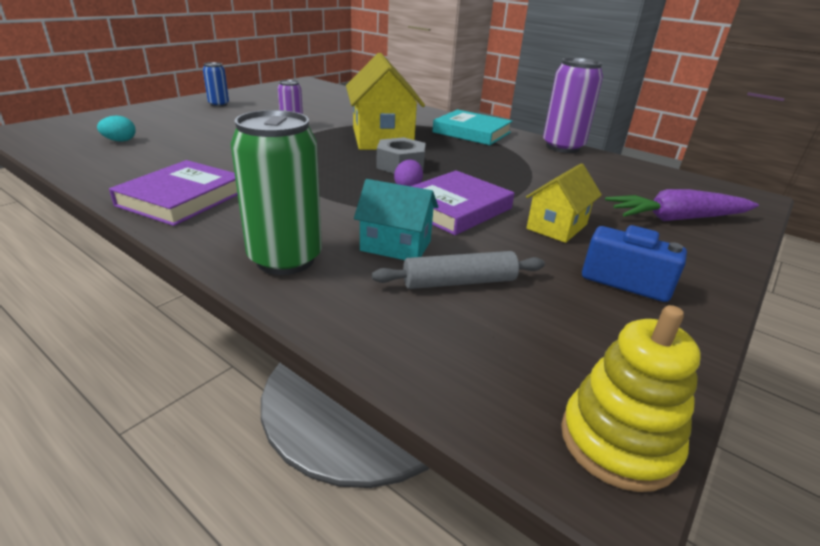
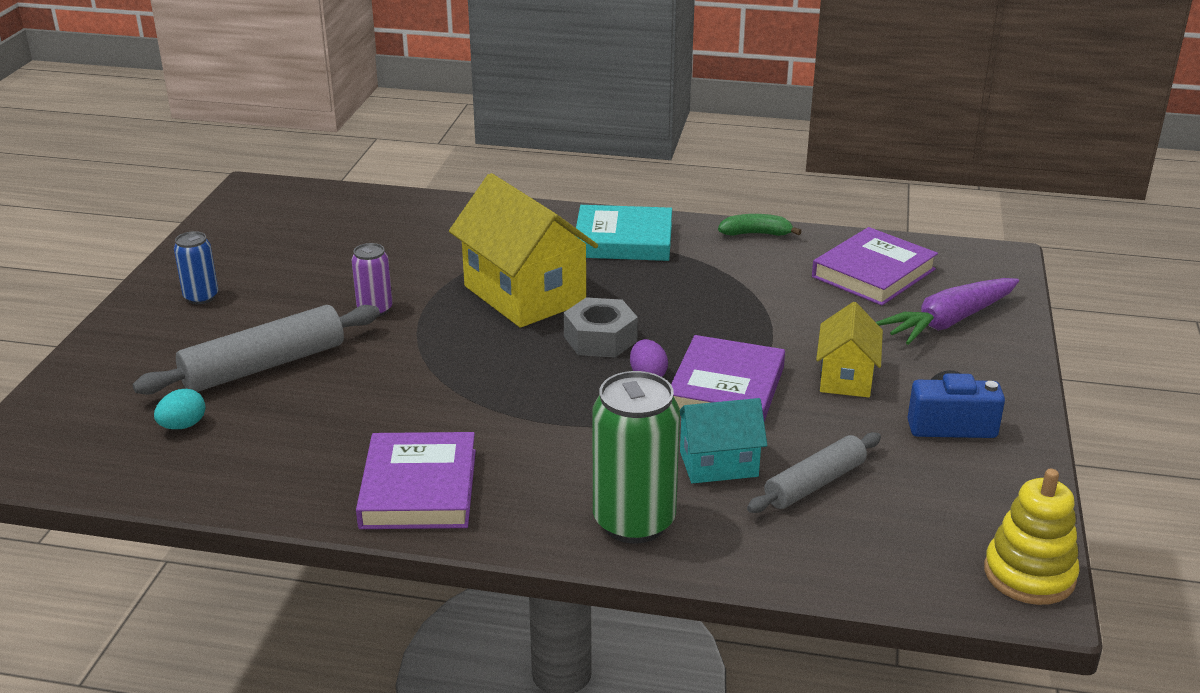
camera: 25 degrees left, 0 degrees up
purple can [543,58,603,153] -> green banana [718,214,802,236]
none -> grey rolling pin [132,305,380,395]
none -> purple book [812,227,938,306]

